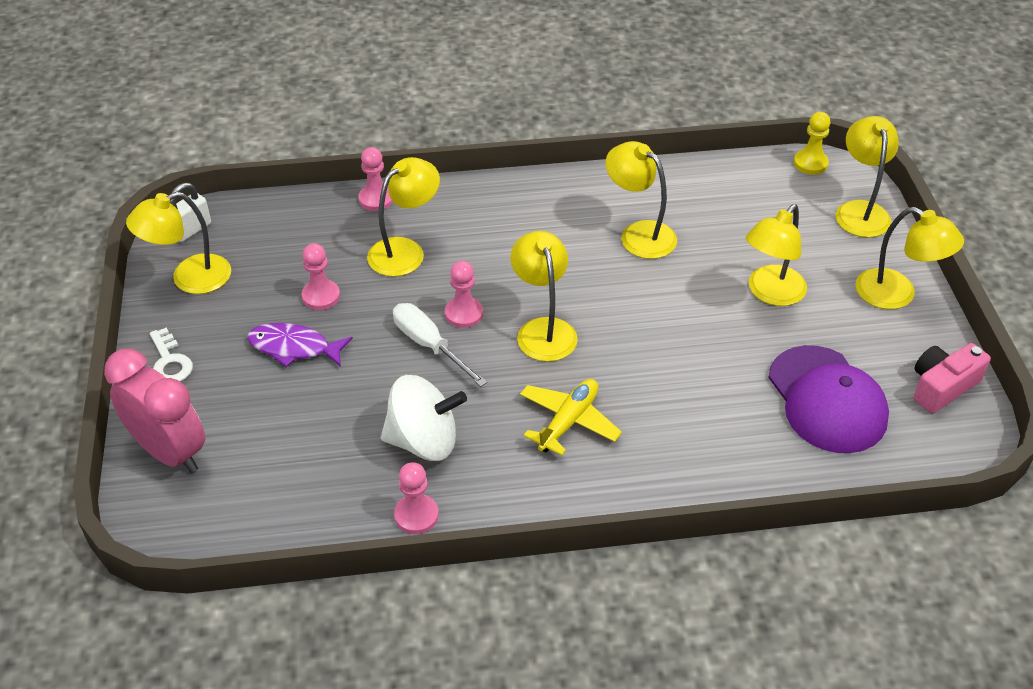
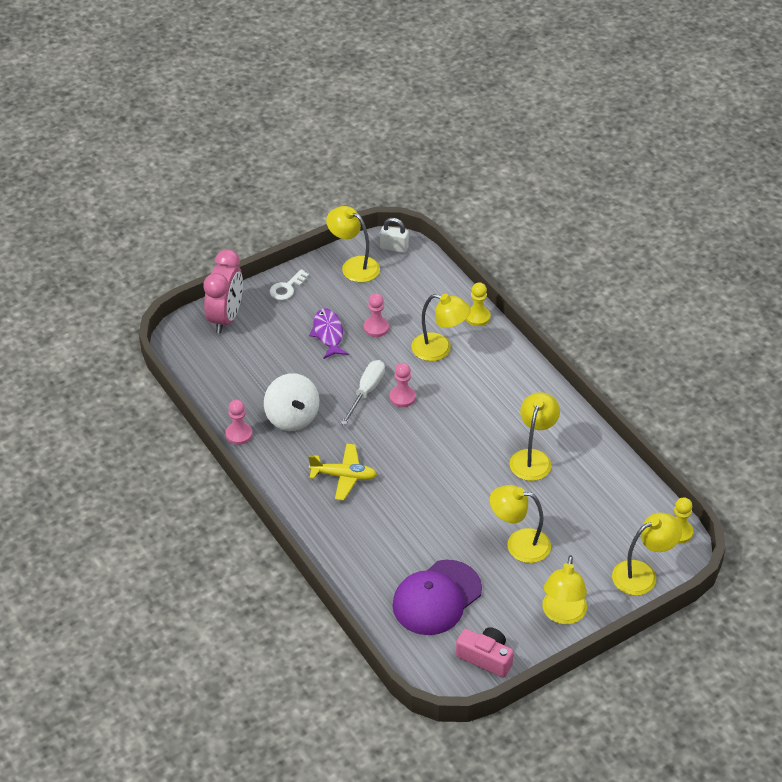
camera: 65 degrees right, 0 degrees up
pink pawn [358,147,393,211] -> yellow pawn [466,282,491,326]
yellow lamp [510,231,578,362] -> none

